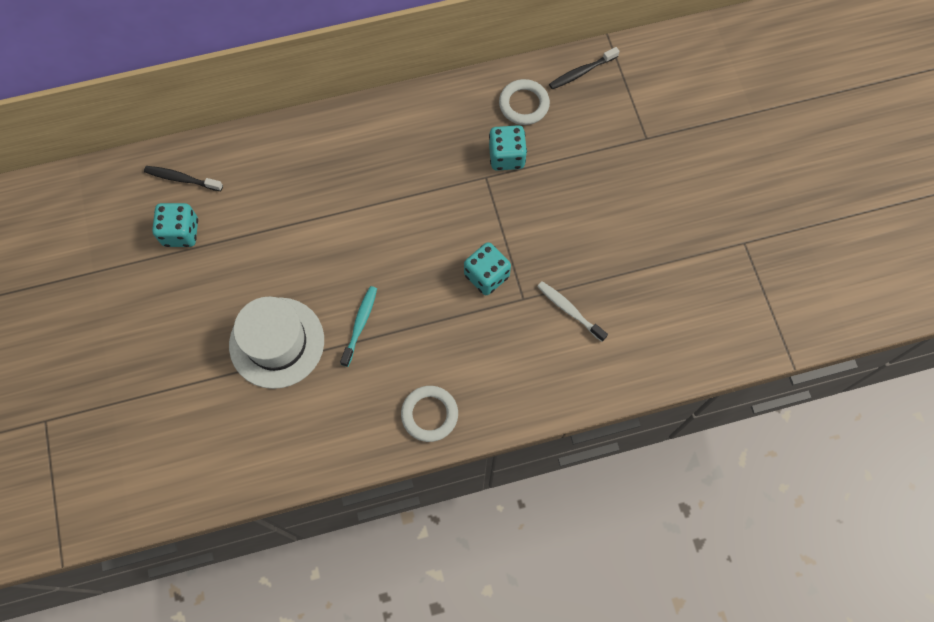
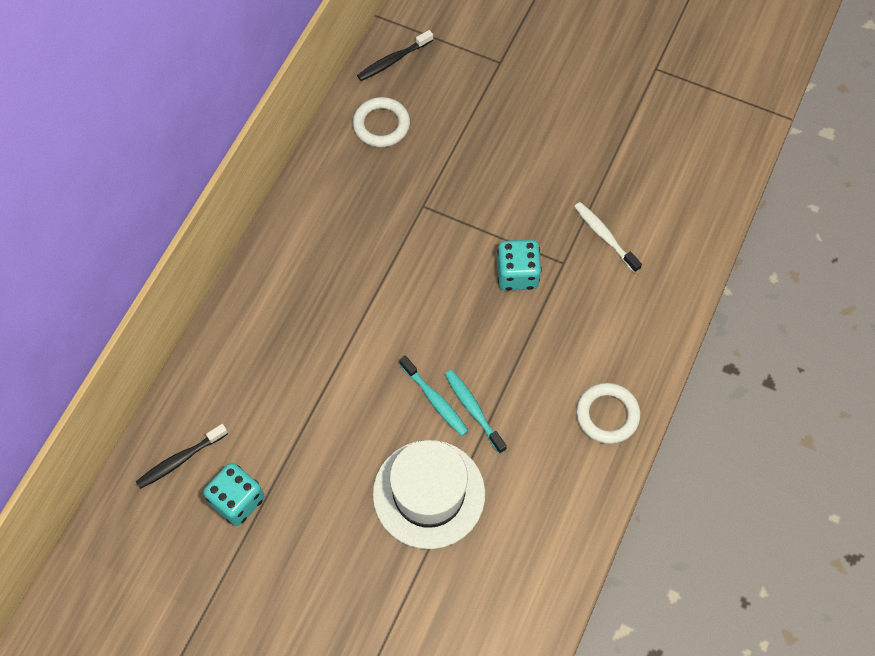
camera: 50 degrees left, 5 degrees down
turquoise dice [489,125,527,171] -> none
white toothbrush [537,281,608,342] -> white toothbrush turned 60 degrees clockwise [574,202,642,273]
black toothbrush [549,47,620,89] -> black toothbrush turned 45 degrees clockwise [357,30,433,81]
none -> turquoise toothbrush [399,356,468,436]

